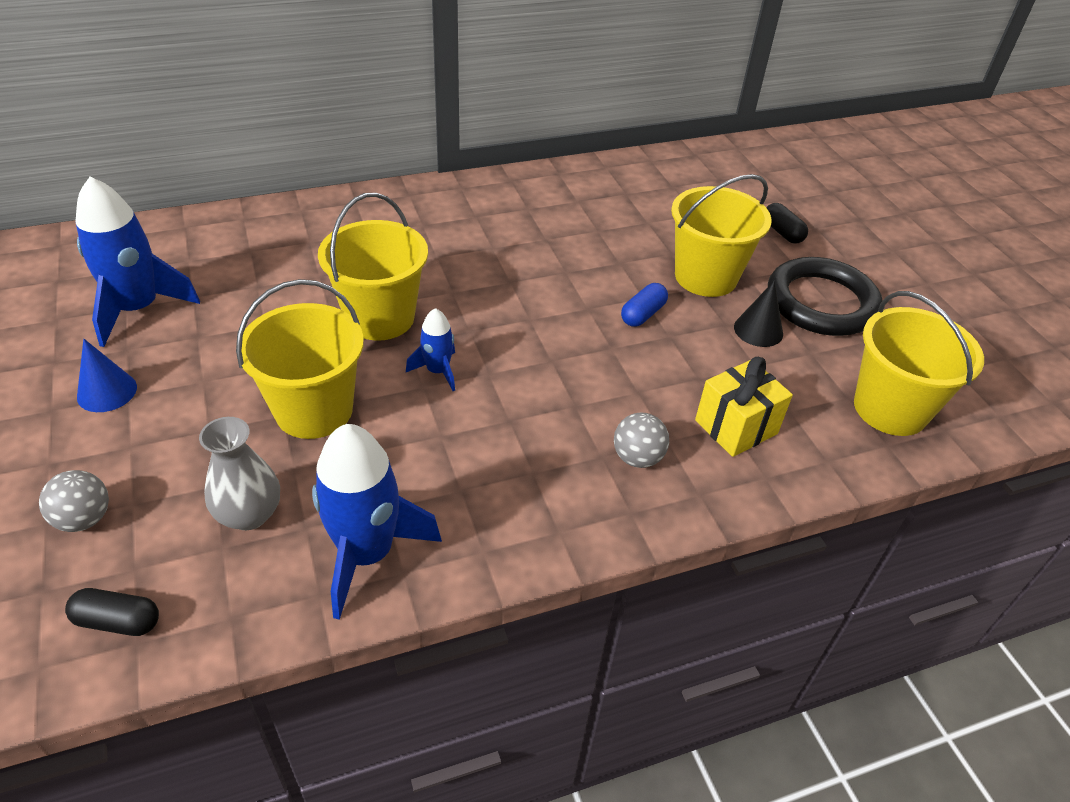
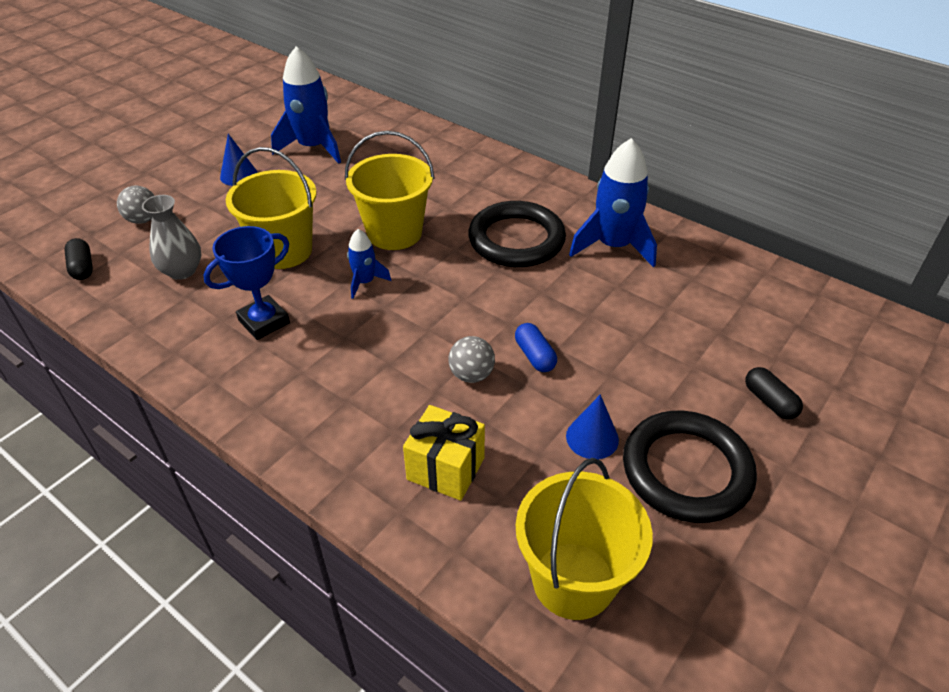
camera: 60 degrees right, 0 degrees up
blue rocket [312,424,442,620] -> blue rocket moved to [569,138,657,268]
grey ball [614,413,669,468] -> grey ball moved to [448,336,495,383]
blue capsule [621,283,668,327] -> blue capsule turned 60 degrees clockwise [515,323,557,372]
yellow bucket [671,174,772,297] -> none
black cone [734,281,783,347] -> blue cone [566,394,619,459]
black capsule [766,203,808,244] -> black capsule turned 60 degrees counterclockwise [745,367,803,419]
none -> blue trophy [203,226,290,340]
none -> black ring [468,201,566,267]

